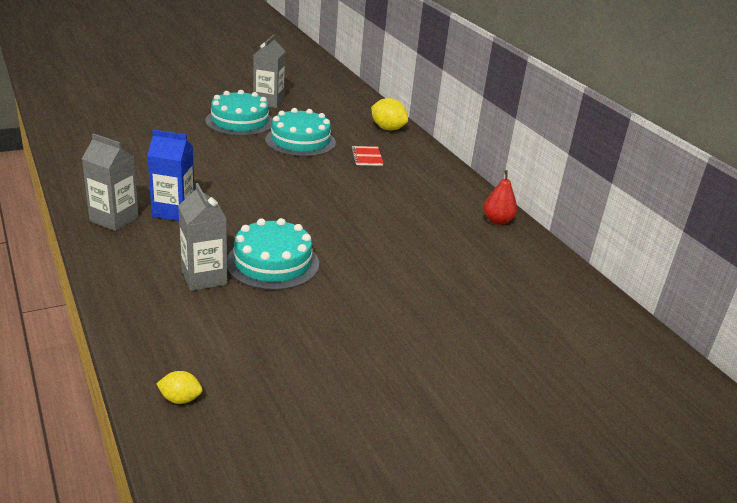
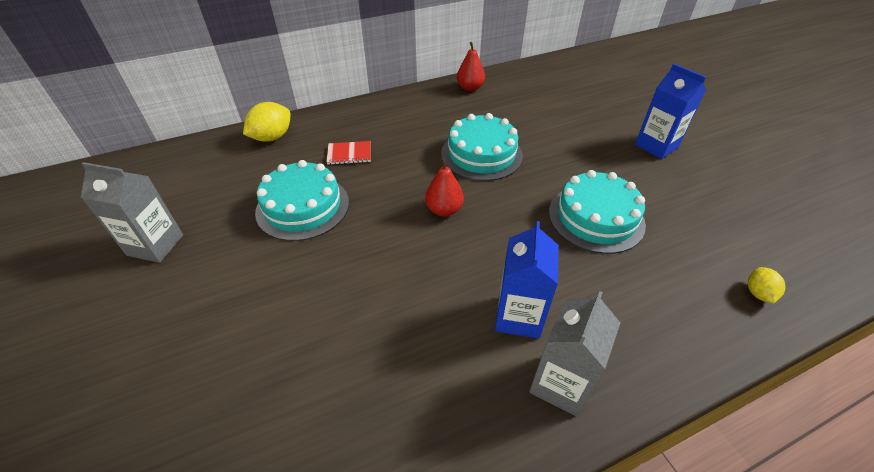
camera: 85 degrees left, 15 degrees up
yellow lemon [156,371,203,404] -> yellow lemon moved to [748,267,785,303]
grey carton [178,183,227,291] -> none
turquoise cake [205,90,273,136] -> turquoise cake moved to [441,113,523,181]
none -> red pear [425,158,464,217]
none -> blue carton [635,64,706,159]

